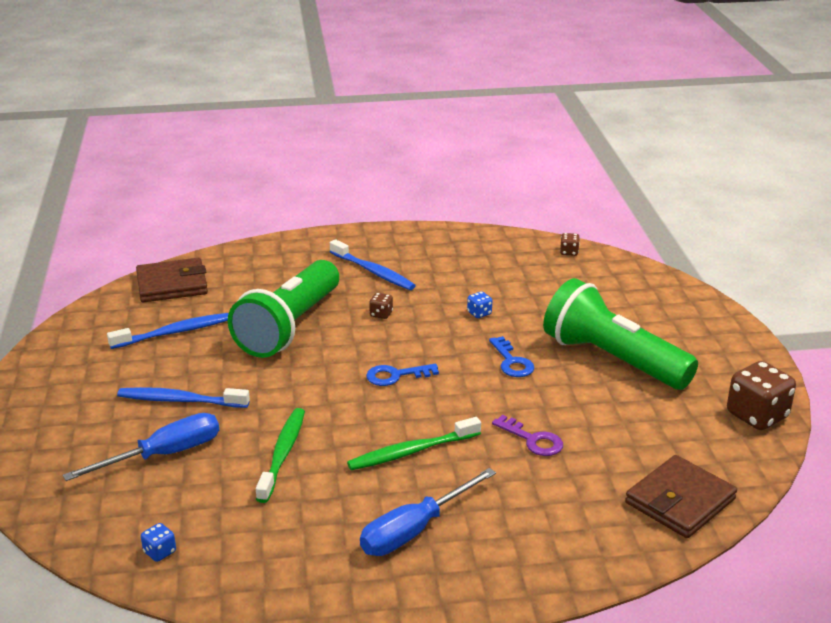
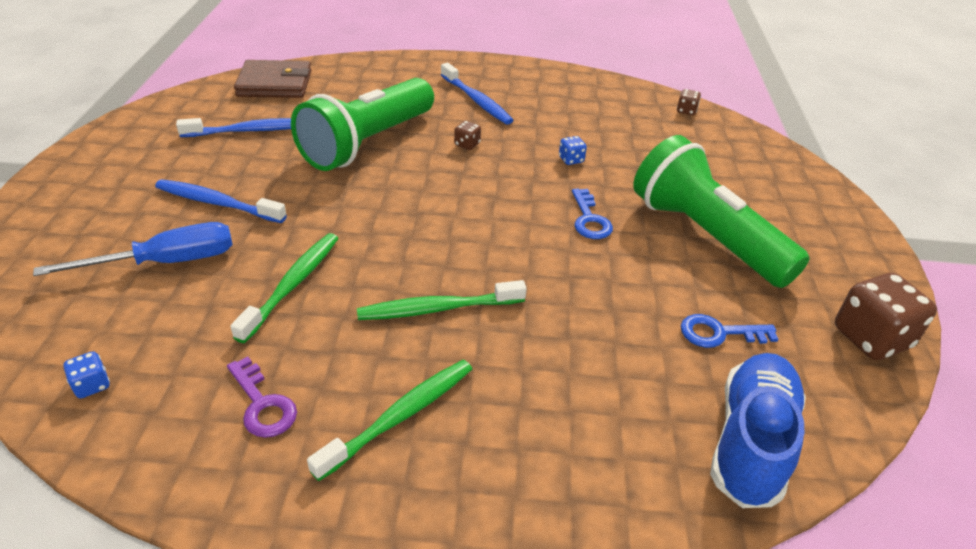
camera: 10 degrees right, 10 degrees up
blue screwdriver [360,468,496,556] -> green toothbrush [307,360,472,481]
blue key [366,364,439,386] -> blue key moved to [681,314,778,348]
purple key [492,415,563,456] -> purple key moved to [227,357,297,438]
brown wallet [625,455,737,538] -> blue shoe [710,353,806,508]

